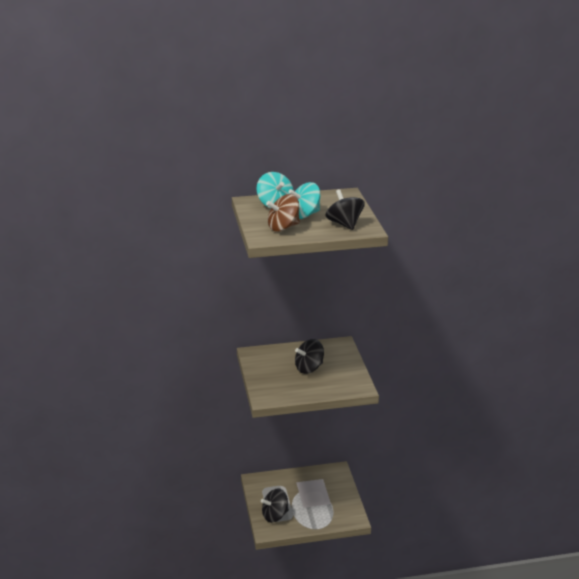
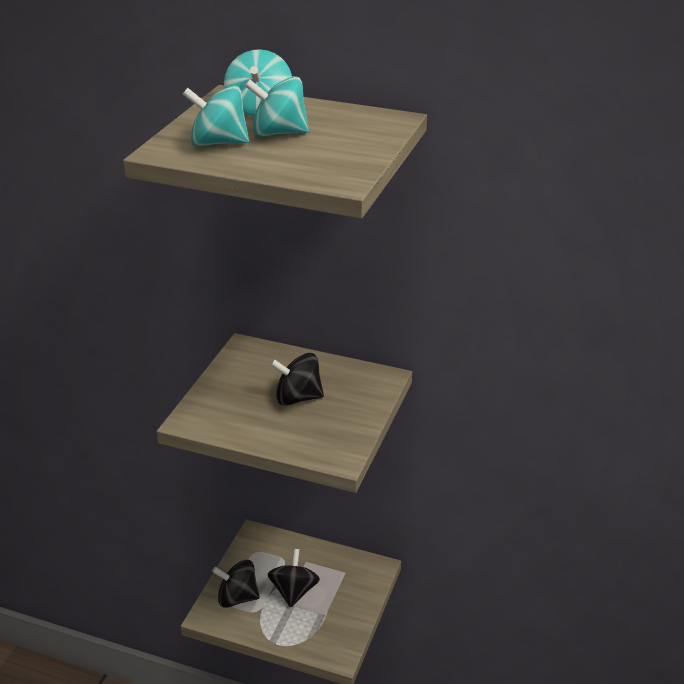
camera: 30 degrees right, 5 degrees up
brown spinning top [266,194,300,232] -> turquoise spinning top [183,85,249,147]
black spinning top [326,189,365,230] -> black spinning top moved to [268,549,320,608]

